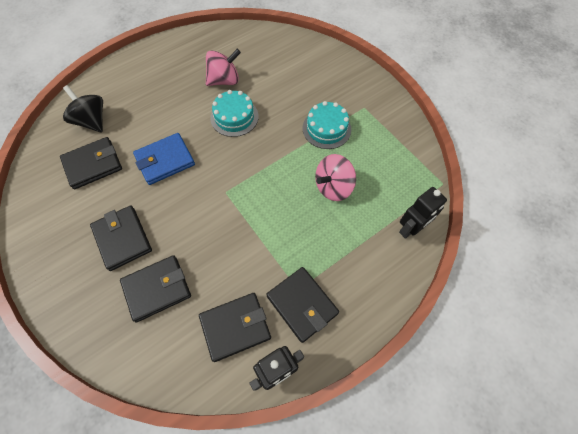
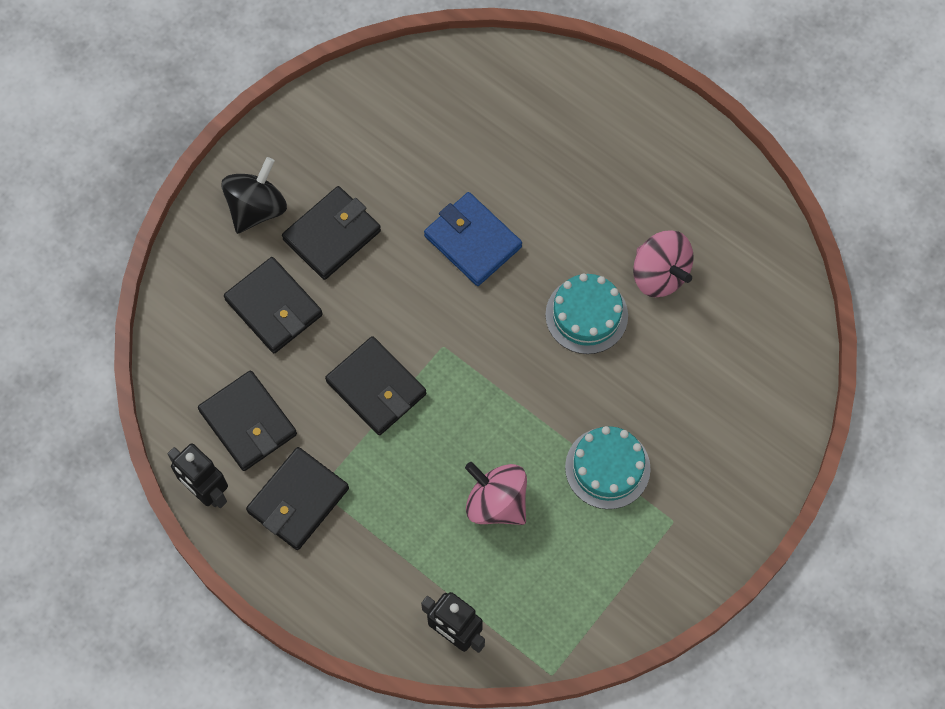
camera: 75 degrees right, 5 degrees up
black wallet [60,137,122,189] -> black wallet moved to [325,336,426,435]
black spinning top [63,85,103,132] -> black spinning top moved to [221,157,287,234]

